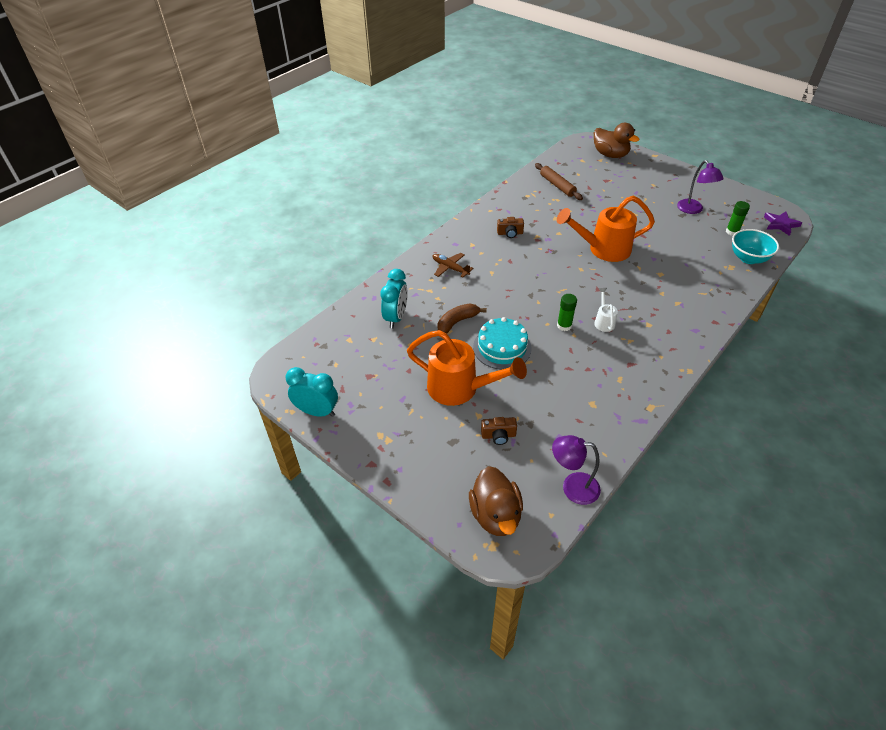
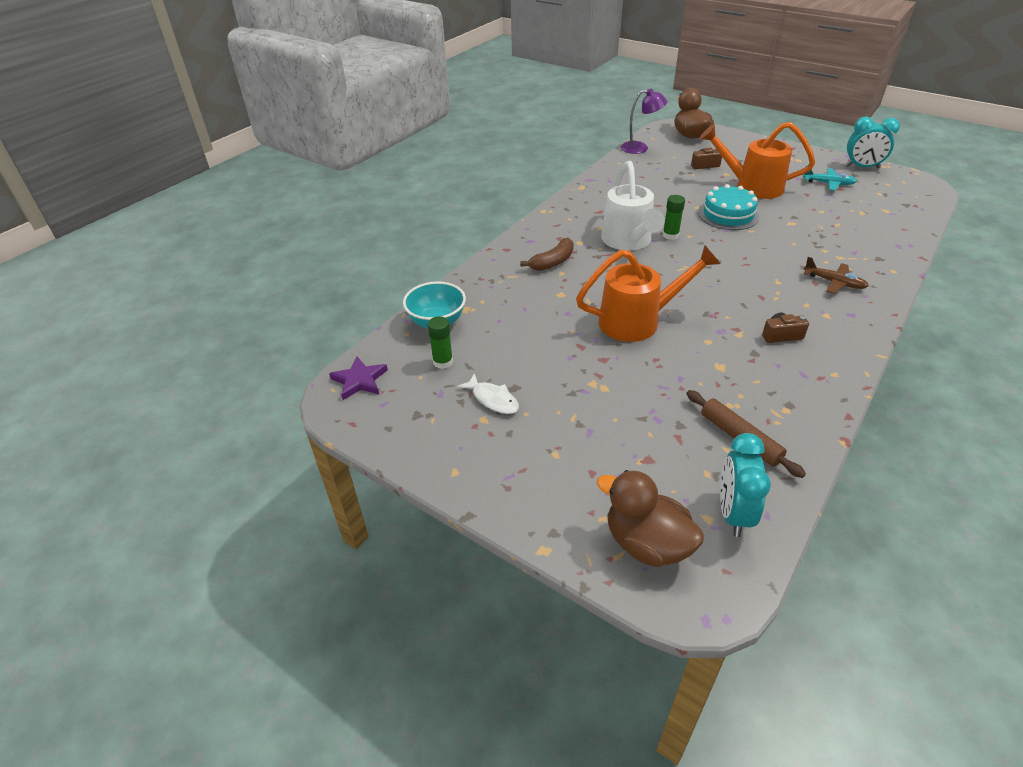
camera: 175 degrees right, 5 degrees down
turquoise clock [380,269,408,328] -> turquoise clock moved to [720,433,771,537]
brown banana [437,303,487,334] -> brown banana moved to [520,238,574,271]
white watering can [594,288,618,332] -> white watering can [601,161,665,251], size x2.21
purple lamp [677,160,724,214] -> white fish [457,373,519,414]
none -> turquoise plane [803,166,857,191]

